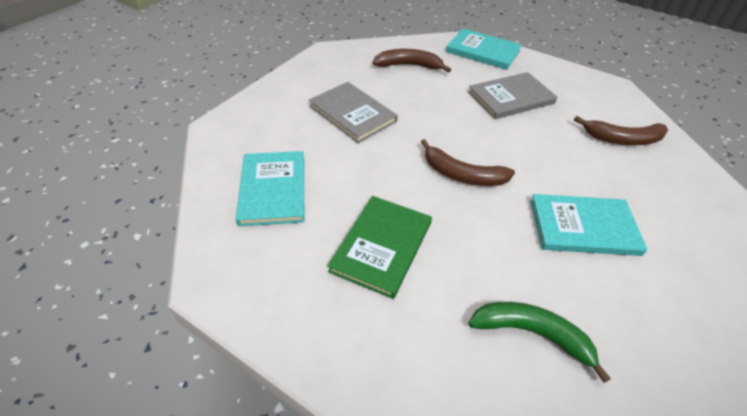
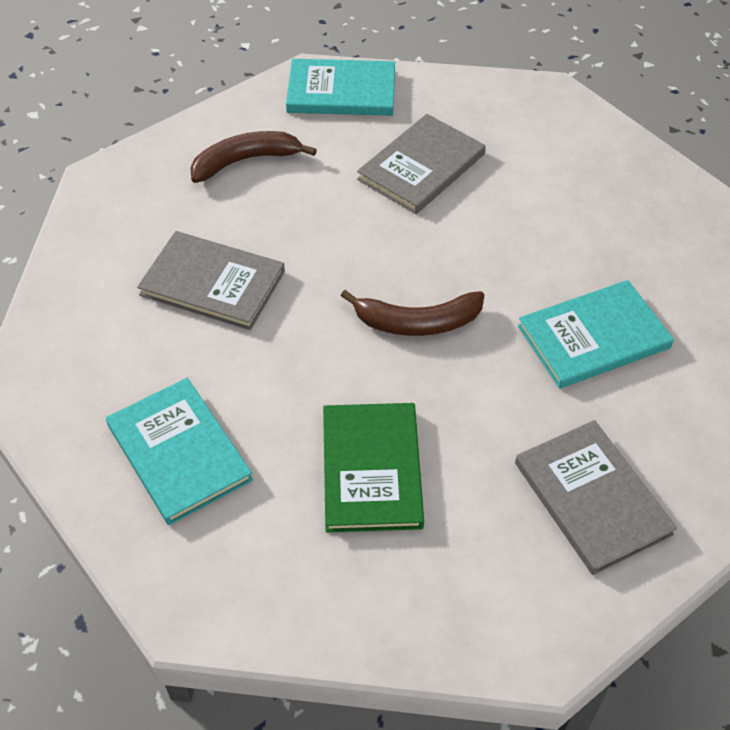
camera: 25 degrees left, 5 degrees up
green banana [469,302,611,383] -> grey book [515,420,677,575]
brown banana [574,116,668,145] -> none

